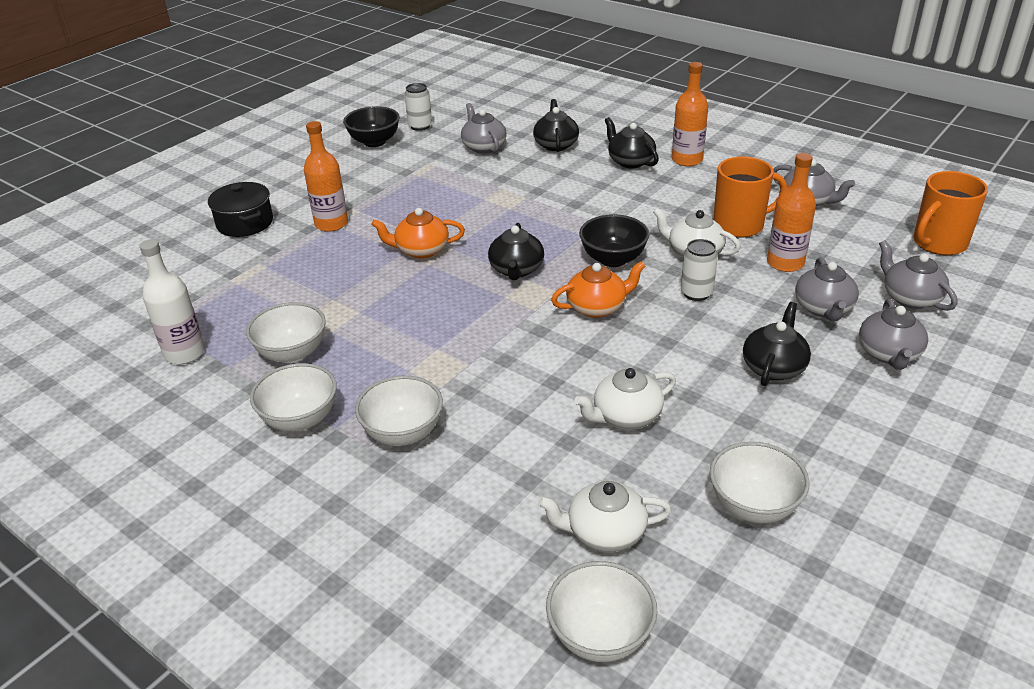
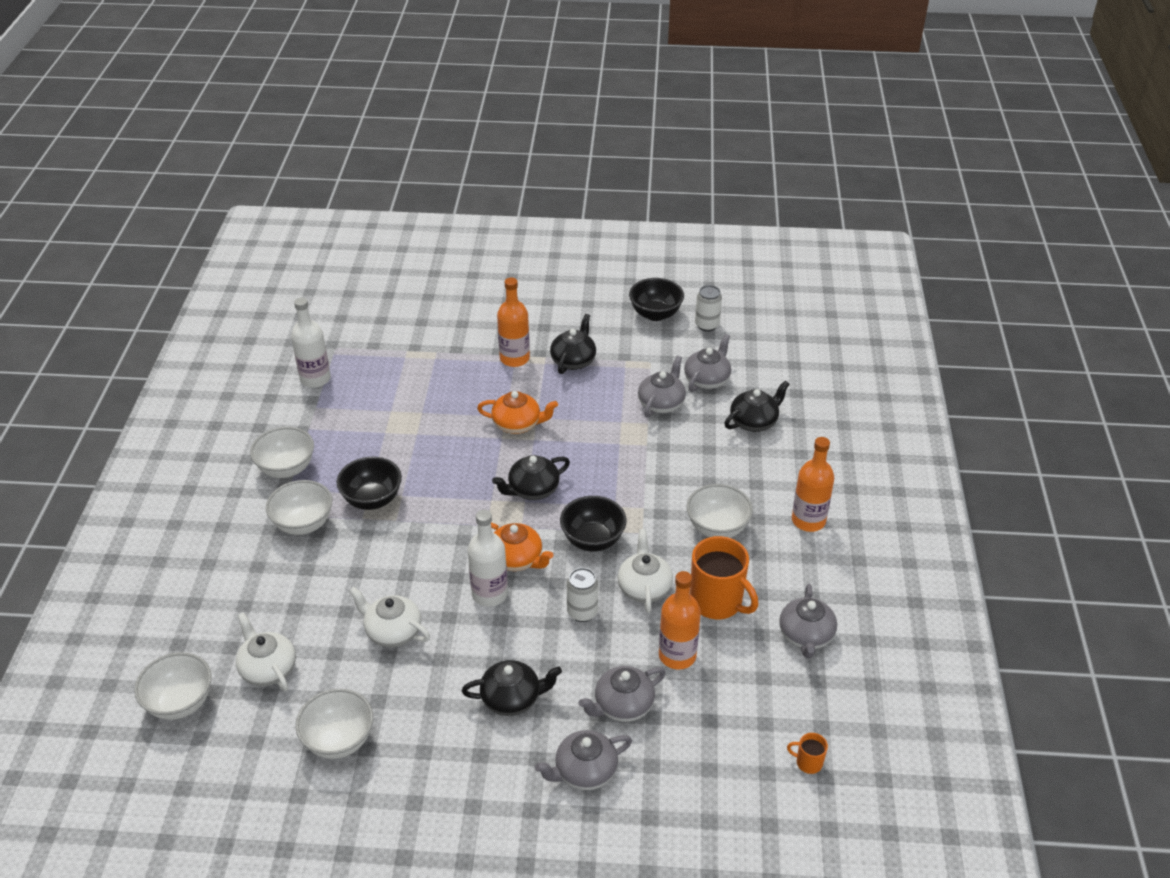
camera: 55 degrees right, 5 degrees up
black pot [208,182,273,237] -> none
white bowl [246,302,326,363] -> white bowl moved to [687,484,753,538]
orange teapot [371,208,465,258] -> orange teapot turned 135 degrees clockwise [477,391,558,434]
black teapot [605,117,659,168] -> black teapot moved to [550,314,596,374]
grey teapot [879,240,957,311] -> grey teapot moved to [638,356,686,418]
orange mug [913,171,988,255] -> orange mug [787,733,828,774], size x0.45
none -> black bowl [337,457,402,510]
none -> white bottle [468,510,508,607]

